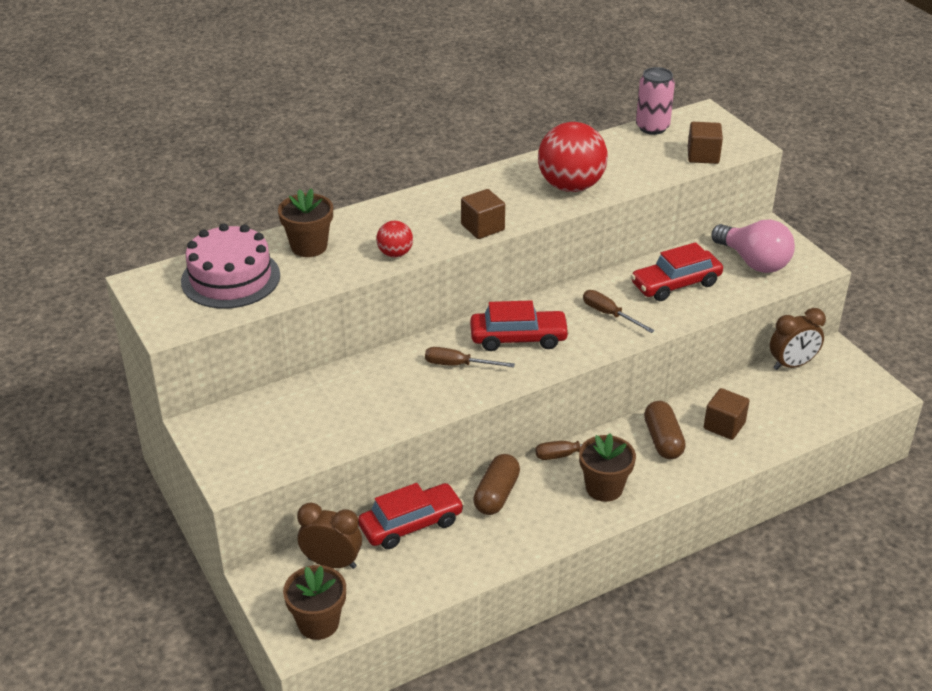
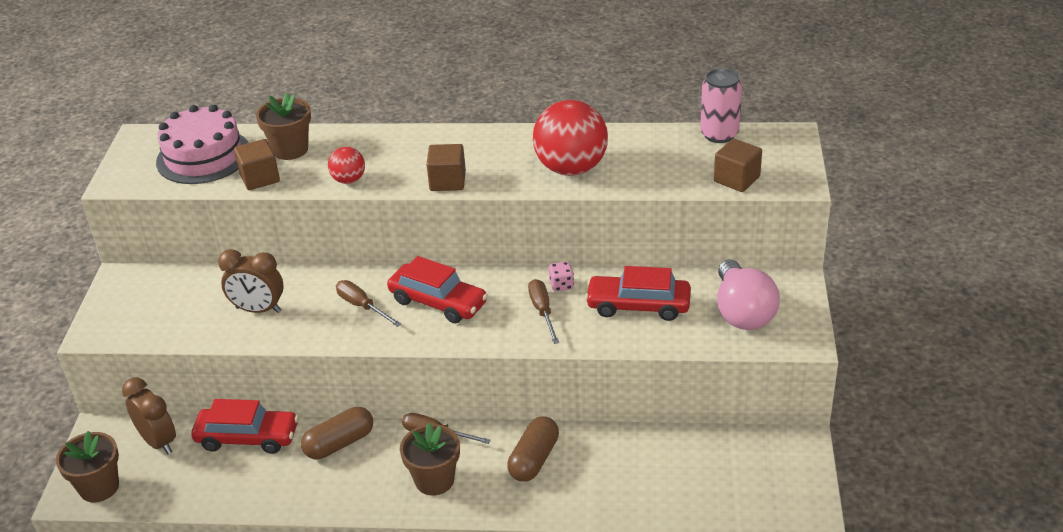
camera: 35 degrees right, 0 degrees up
brown cube [704,388,749,440] -> brown cube moved to [234,139,280,190]
brown clock [770,308,826,370] -> brown clock moved to [218,249,284,313]
none -> pink dice [549,262,574,291]

